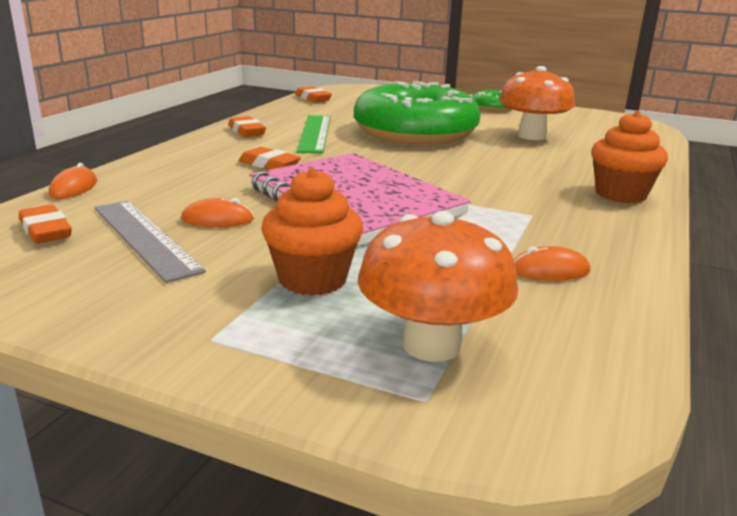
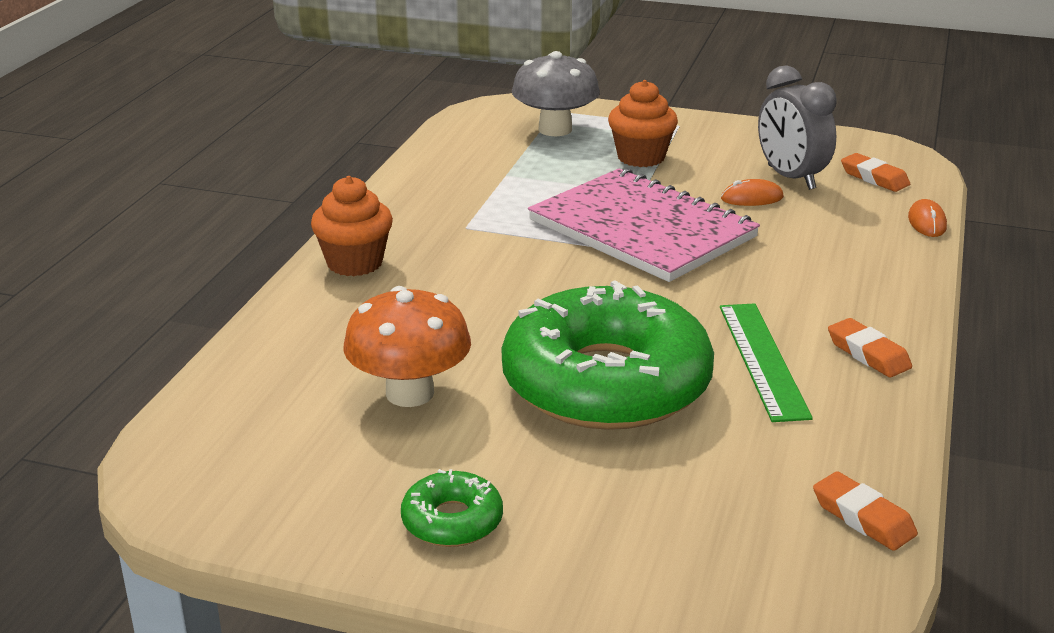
camera: 175 degrees right, 5 degrees up
grey ruler [94,201,206,283] -> grey clock [758,65,837,190]
orange eraser [239,147,301,170] -> none
orange mushroom [358,211,518,362] -> grey mushroom [512,51,600,136]
orange mouse [514,246,590,281] -> none

